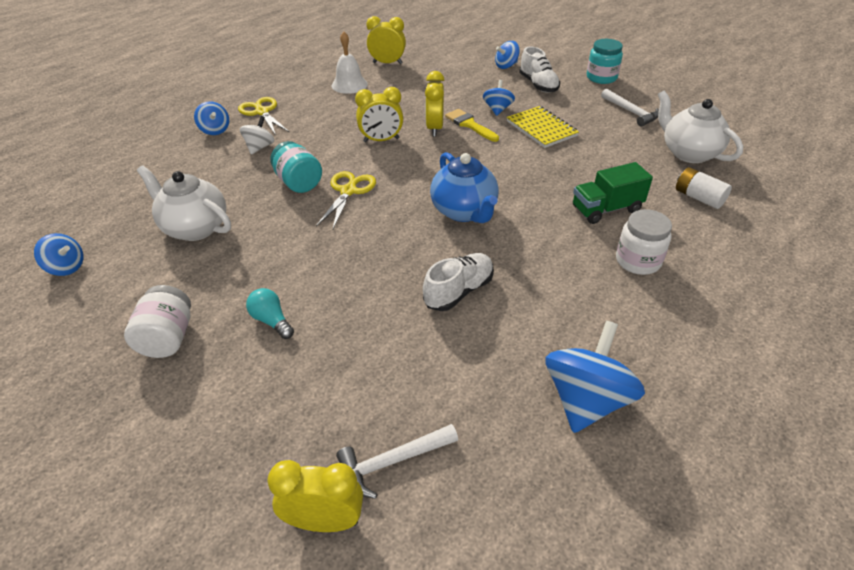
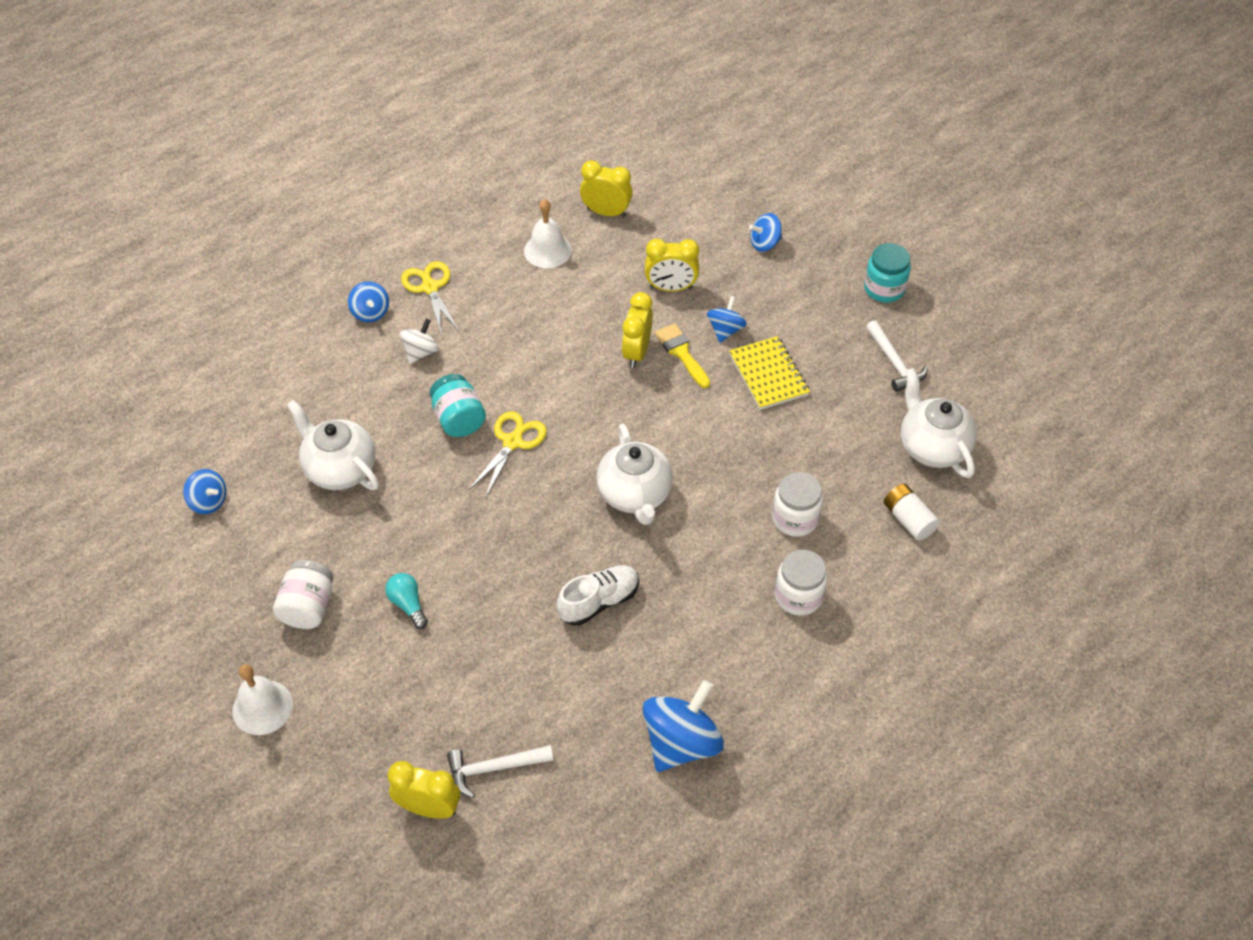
camera: 10 degrees right, 10 degrees up
yellow clock [355,87,403,142] -> yellow clock moved to [645,239,699,292]
blue teapot [430,152,499,223] -> white teapot [596,424,673,525]
white shoe [519,46,560,93] -> none
green truck [573,162,653,224] -> white jar [772,472,823,537]
none -> white bell [233,664,293,735]

